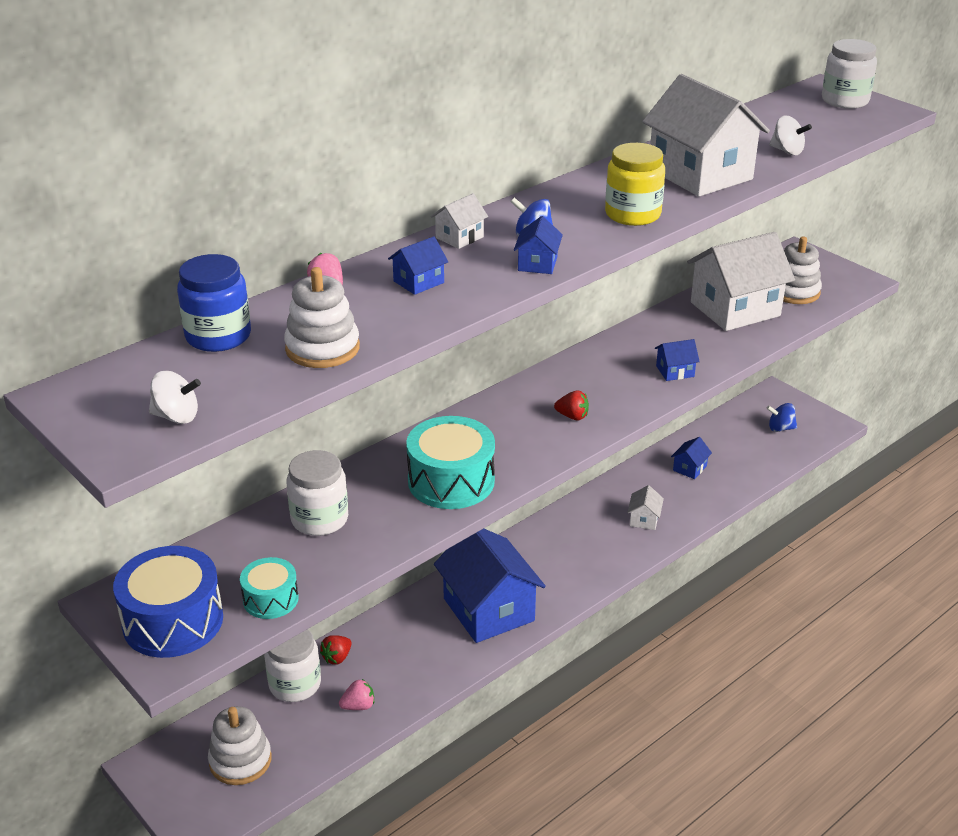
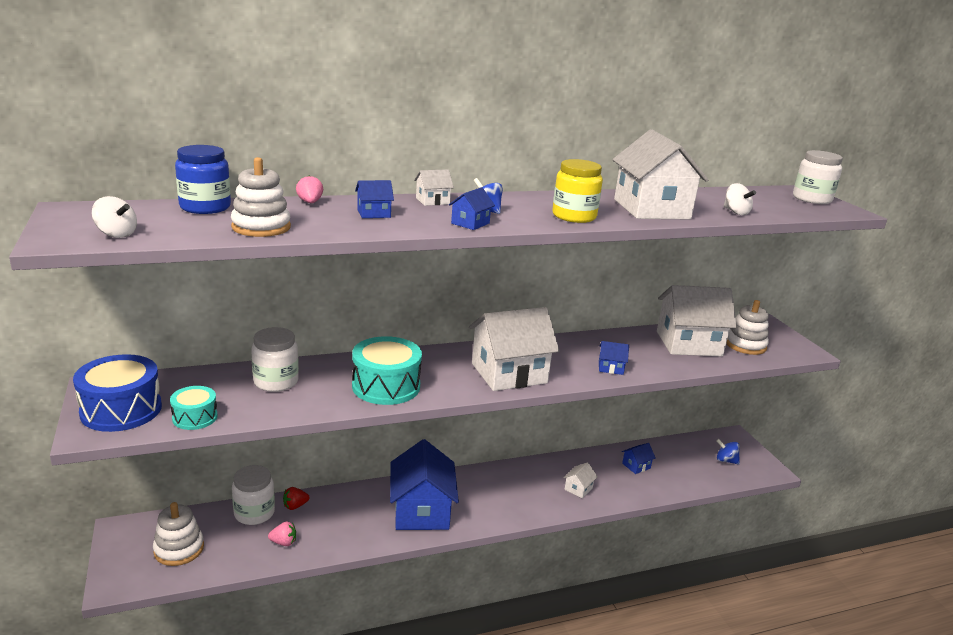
camera: 20 degrees right, 10 degrees down
red strawberry [554,390,589,420] -> white house [469,307,559,391]

